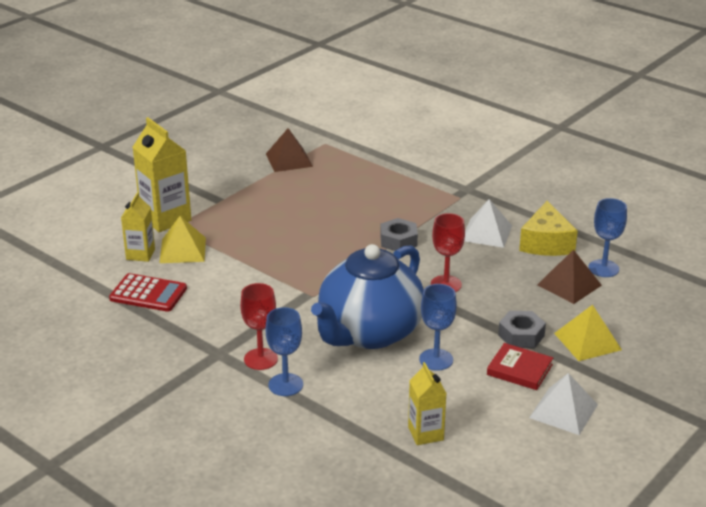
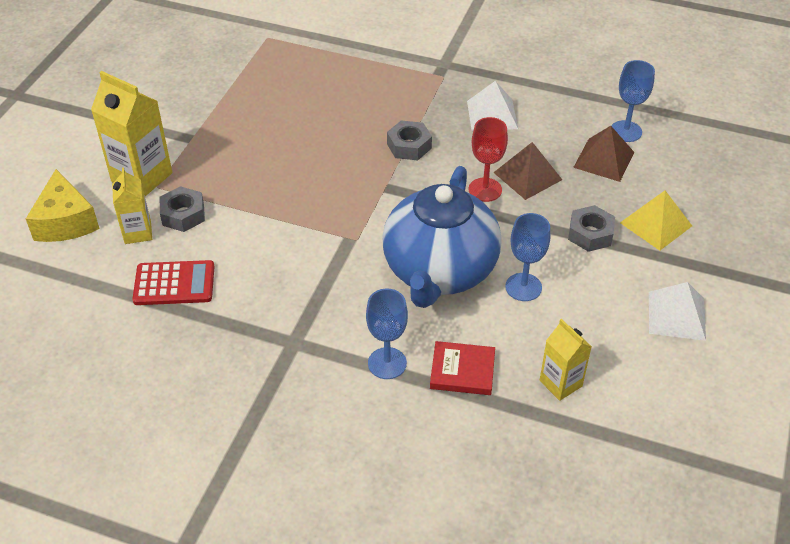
camera: 20 degrees left, 15 degrees up
yellow pyramid [160,216,206,263] -> grey nut [160,186,205,232]
red goblet [240,283,278,370] -> none
brown pyramid [266,128,313,172] -> brown pyramid moved to [493,142,562,200]
red book [487,343,553,390] -> red book moved to [430,341,495,395]
yellow cheese [519,201,578,256] -> yellow cheese moved to [26,169,100,242]

